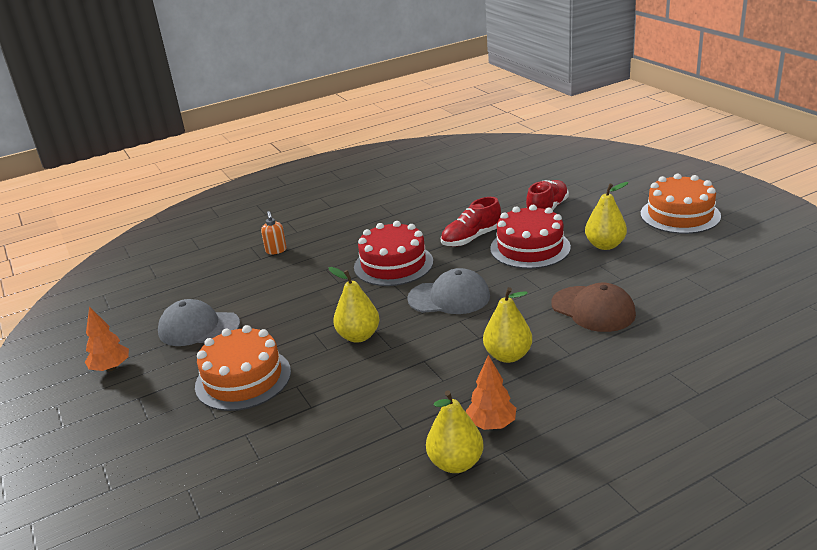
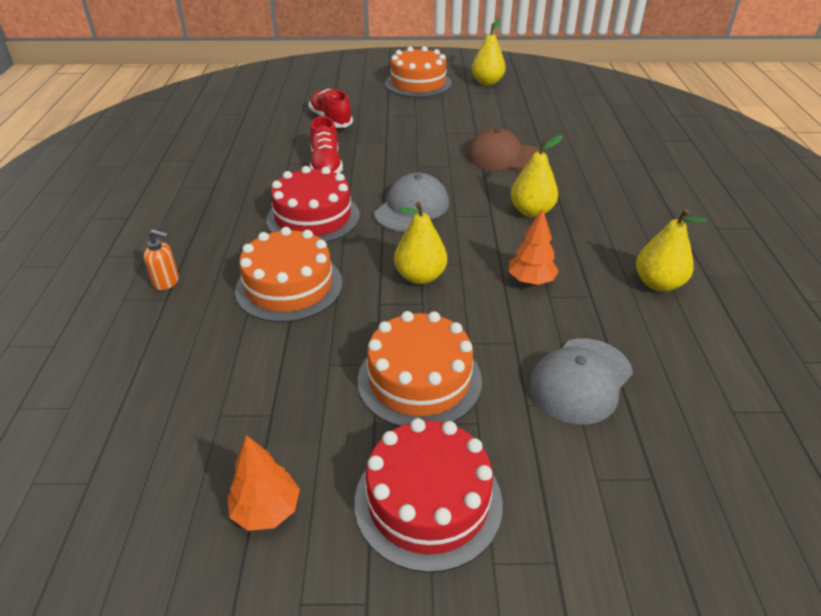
camera: 65 degrees left, 10 degrees up
grey cap [158,299,240,346] -> grey cap moved to [529,338,633,425]
orange tree [466,355,516,430] -> orange tree moved to [509,208,559,285]
red cake [490,205,571,269] -> red cake moved to [355,418,503,573]
brown cap [551,283,636,332] -> brown cap turned 150 degrees counterclockwise [467,128,540,170]
yellow pear [585,182,629,250] -> yellow pear moved to [472,19,506,85]
none -> orange cake [235,227,343,322]

